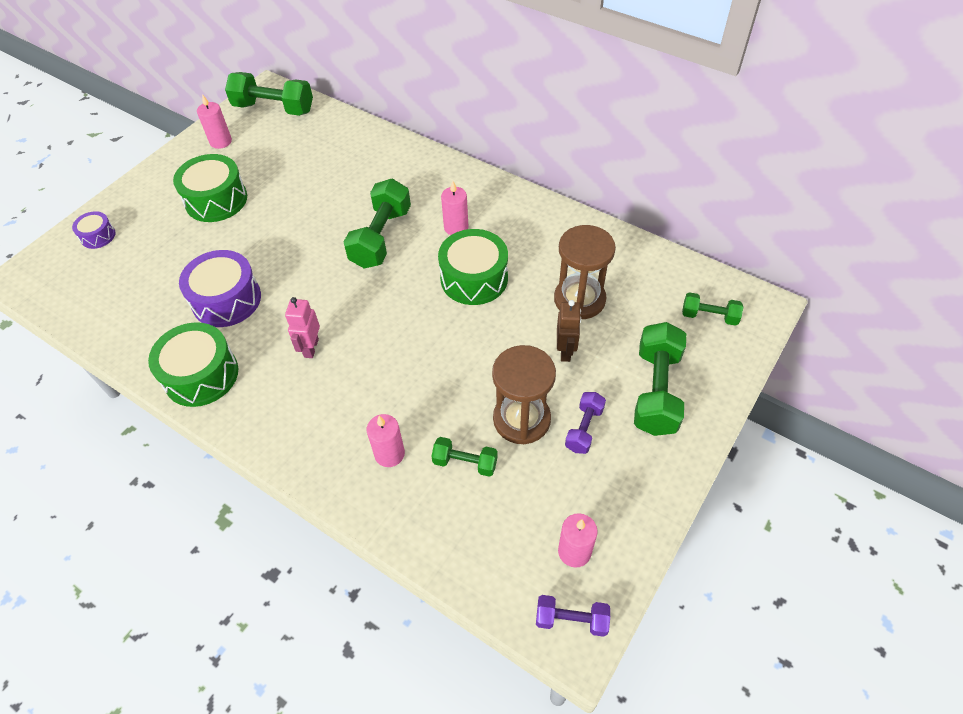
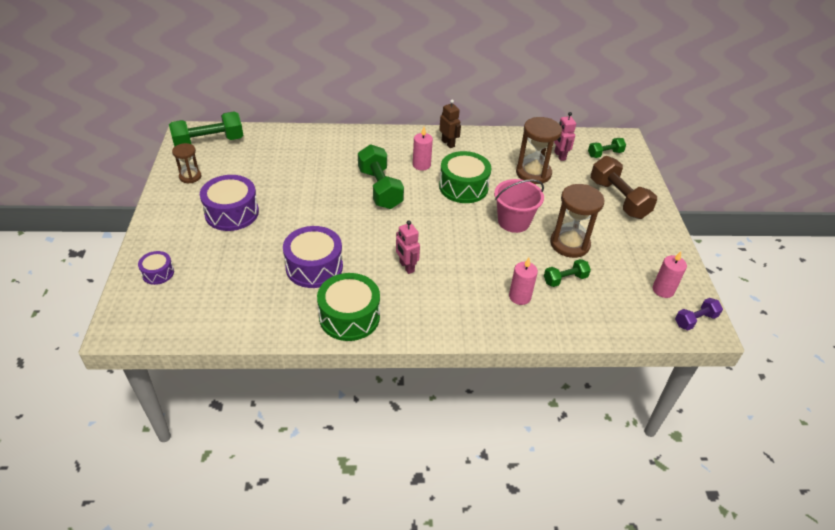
camera: 40 degrees left, 10 degrees down
green drum [173,154,247,222] -> purple drum [200,175,259,231]
pink candle [197,94,232,149] -> brown hourglass [172,143,201,183]
brown robot [557,300,581,362] -> brown robot moved to [439,99,461,148]
purple dumbbell [565,392,606,454] -> none
green dumbbell [634,322,686,436] -> brown dumbbell [591,156,657,219]
none -> pink bucket [494,179,544,233]
none -> pink robot [554,112,576,161]

